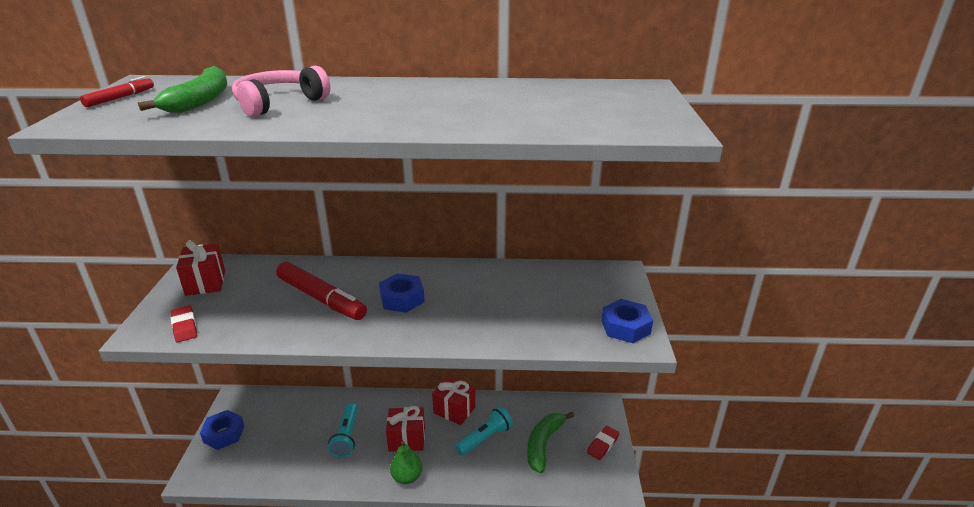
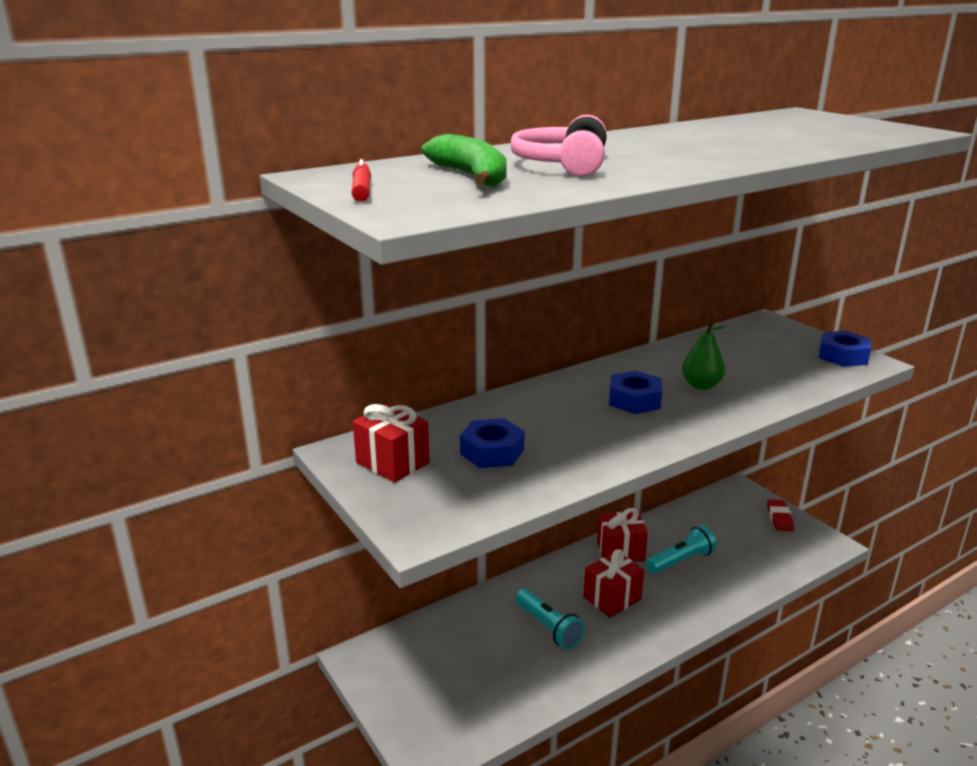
camera: 35 degrees left, 5 degrees down
red eraser [171,305,197,342] -> none
blue nut [200,410,244,450] -> blue nut moved to [460,418,525,468]
red marker [276,262,367,320] -> none
green pear [390,441,423,484] -> green pear moved to [682,321,725,390]
turquoise flashlight [455,406,513,456] -> turquoise flashlight turned 45 degrees clockwise [646,525,717,574]
green banana [527,412,574,473] -> none

